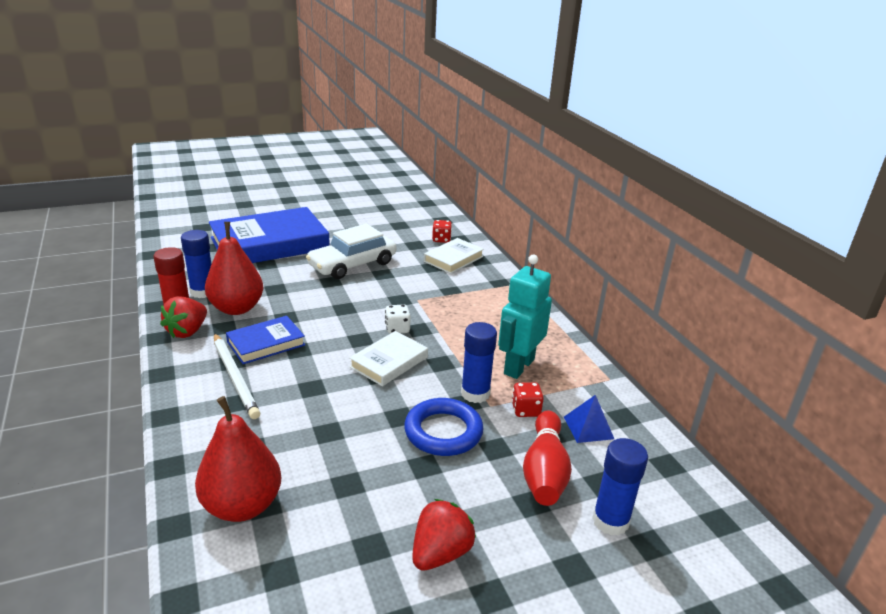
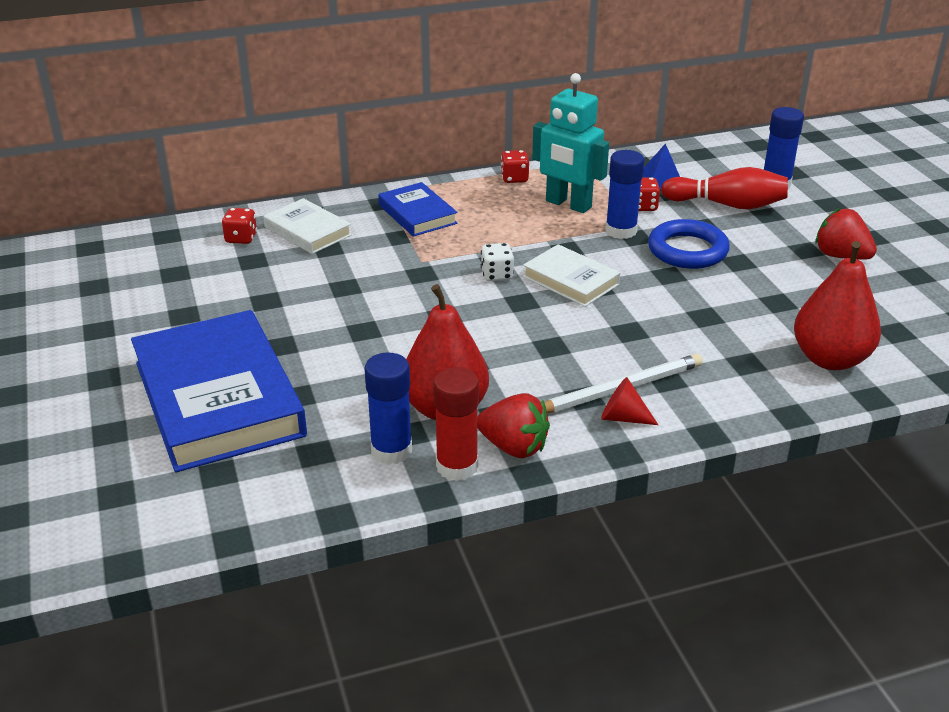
camera: 85 degrees left, 5 degrees up
blue book [226,316,305,364] -> blue book moved to [378,182,458,237]
white car [306,224,397,279] -> none
none -> red dice [501,150,529,183]
none -> red cone [601,377,658,425]

